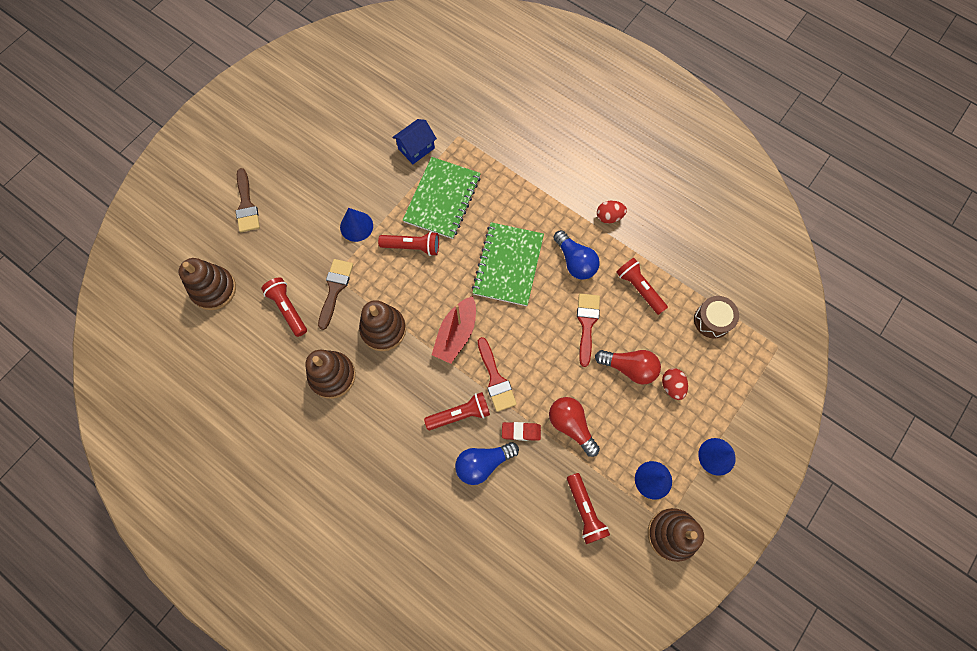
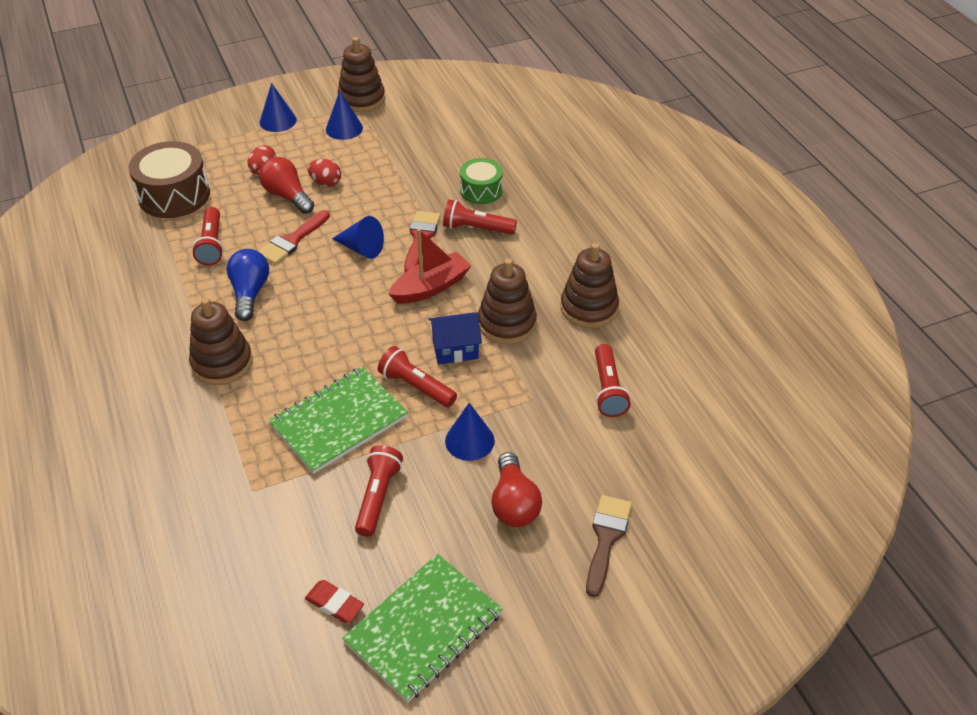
camera: 150 degrees left, 25 degrees down
brown stacking toy [178,258,236,310] -> brown stacking toy moved to [189,298,253,385]
brown brush [318,259,353,330] -> none
blue house [392,119,437,164] -> blue house moved to [429,312,482,364]
blue light bulb [455,442,519,485] -> green drum [460,158,503,204]
green notebook [472,222,544,306] -> green notebook moved to [342,554,503,703]
red eraser [502,422,541,441] -> red eraser moved to [305,580,364,623]
red light bulb [549,397,600,457] -> red light bulb moved to [491,452,542,527]
red flashlight [567,473,610,544] -> red flashlight moved to [355,445,403,537]
red egg [597,201,627,223] -> red egg moved to [307,159,341,187]
brown drum [694,296,739,338] -> brown drum [128,141,210,218], size x1.64
none -> blue cone [332,216,384,259]

